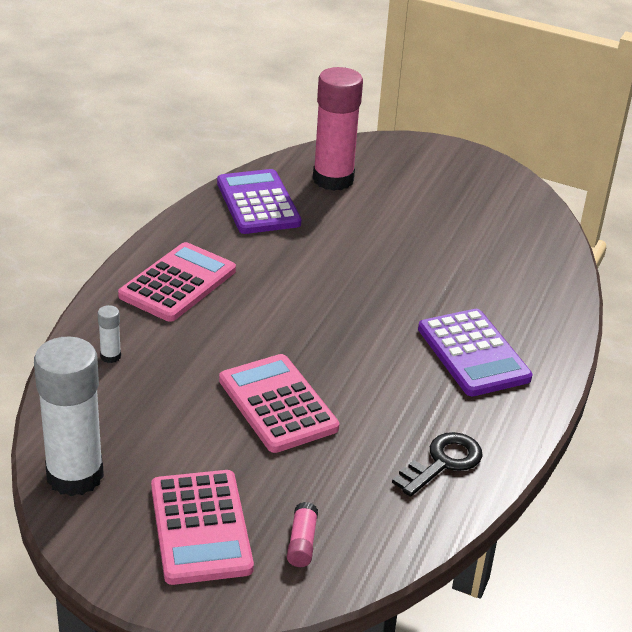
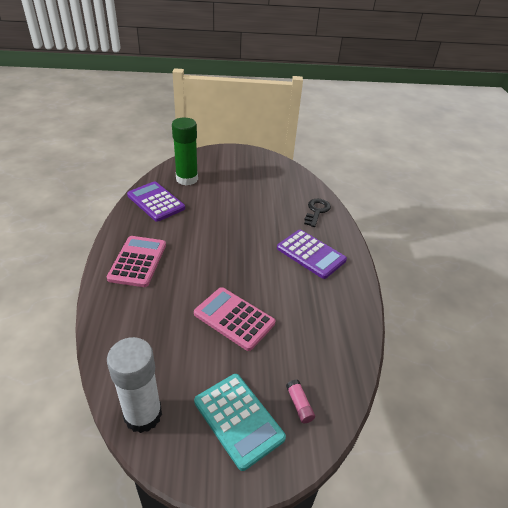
camera: 25 degrees left, 5 degrees up
white glue stick [98,305,121,363] -> none
pink calculator [151,470,254,585] -> turquoise calculator [194,374,286,471]
pink glue stick [313,67,363,191] -> green glue stick [172,118,198,186]
black key [392,432,483,497] -> black key moved to [304,199,331,227]

